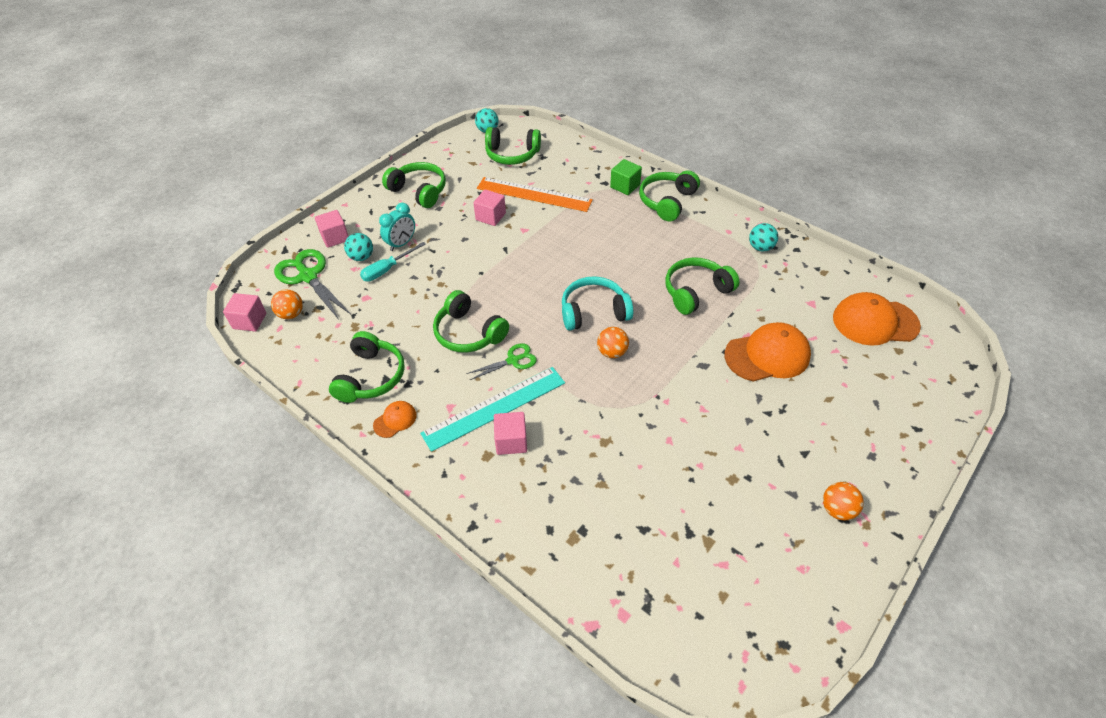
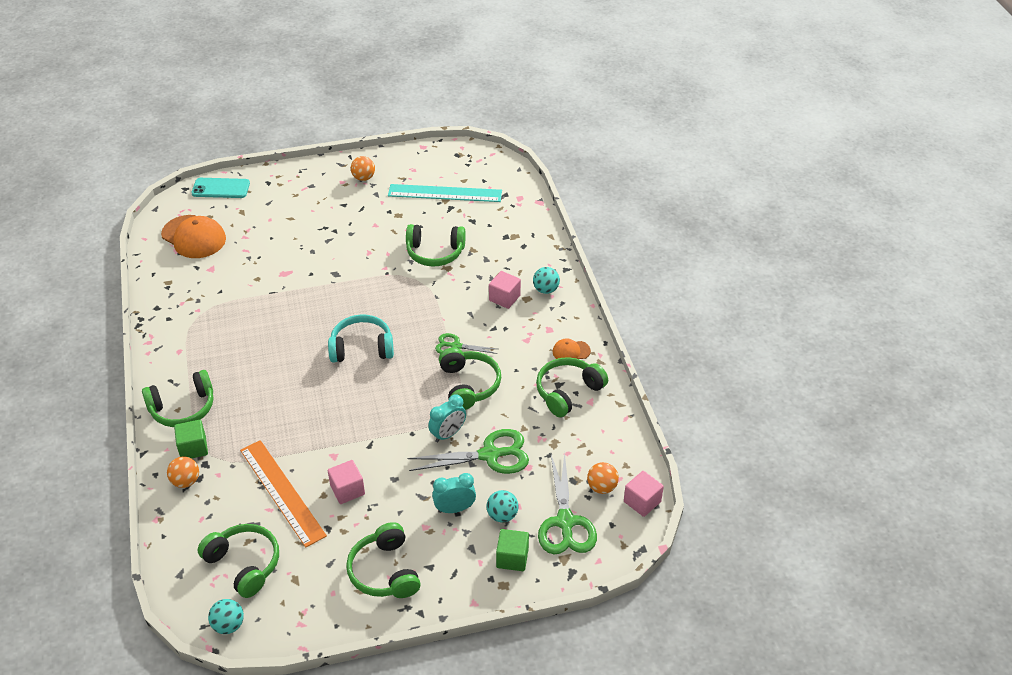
camera: 145 degrees left, 5 degrees down
pink cube [315,210,349,248] -> green cube [496,529,529,571]
turquoise screwdriver [360,242,426,281] -> none
turquoise ruler [420,367,565,452] -> turquoise ruler moved to [388,184,502,202]
turquoise headphones [562,276,633,331] -> turquoise headphones turned 150 degrees clockwise [328,315,394,363]
orange ball [597,327,629,358] -> orange ball moved to [167,457,199,488]
green headphones [665,257,739,315] -> green headphones moved to [406,224,466,266]
orange cap [725,322,811,382] -> none
turquoise ball [749,223,778,252] -> turquoise ball moved to [533,267,560,294]
none -> turquoise phone [191,178,250,198]
none -> green scissors [407,429,529,474]
none -> turquoise clock [428,395,466,442]

